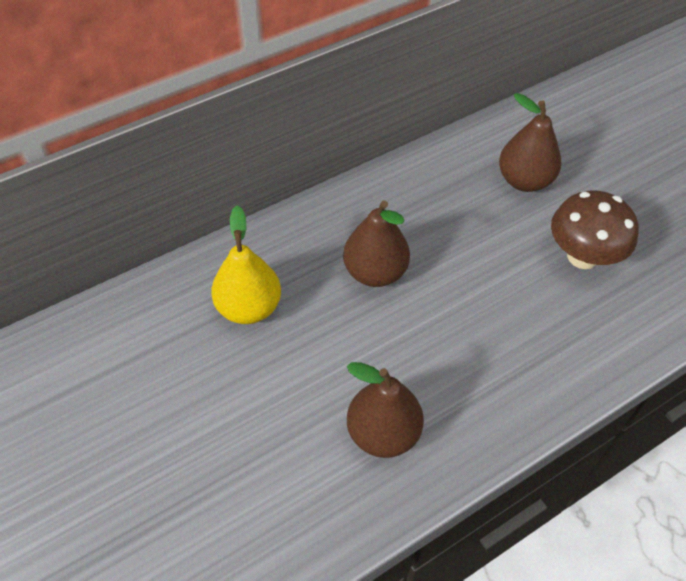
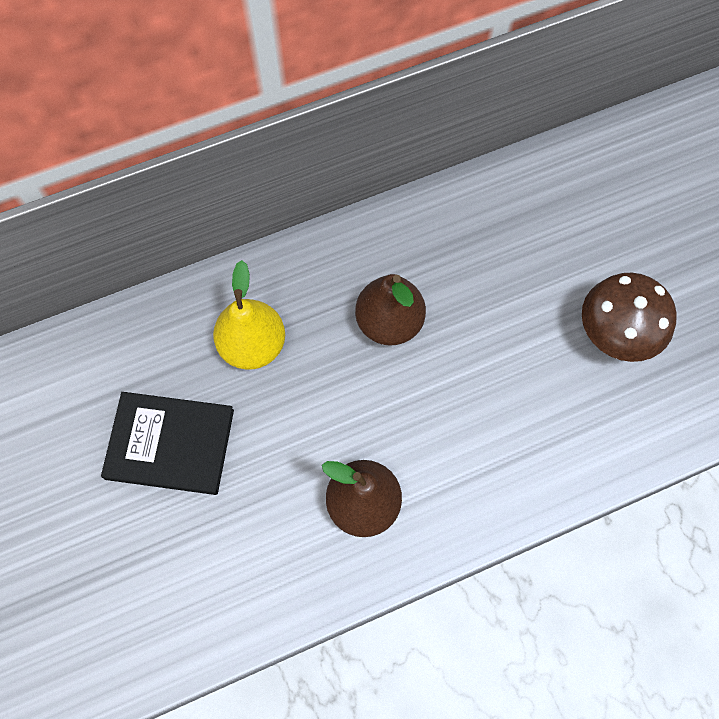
camera: 10 degrees right, 15 degrees up
brown pear [499,93,561,192] -> none
none -> black book [101,392,234,495]

